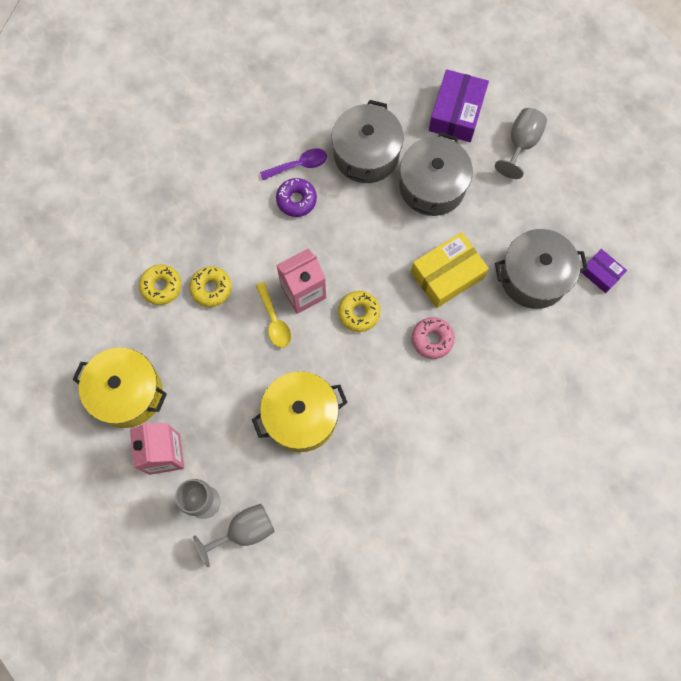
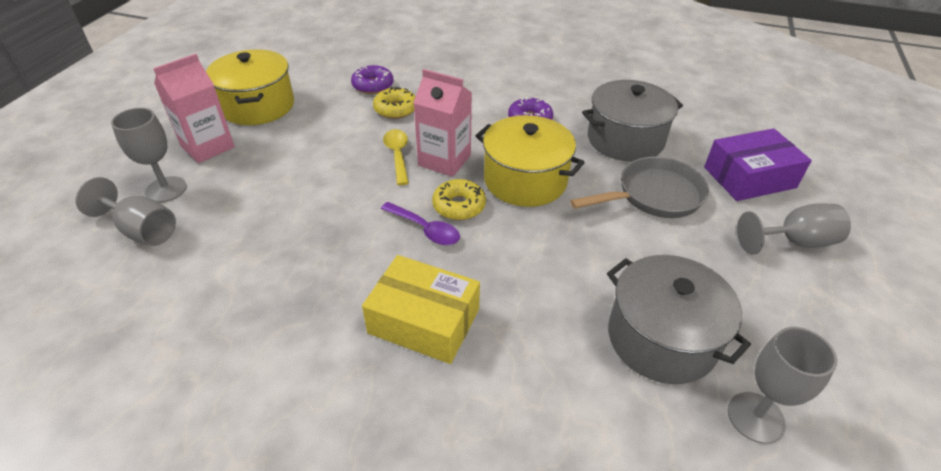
camera: 55 degrees right, 30 degrees down
yellow donut [139,265,181,305] -> purple donut [351,65,393,94]
yellow pot [252,371,348,452] -> yellow pot moved to [476,115,585,207]
yellow spoon [256,282,291,348] -> yellow spoon turned 135 degrees clockwise [383,129,409,185]
purple spoon [260,149,327,180] -> purple spoon moved to [381,202,460,245]
grey pot [399,132,473,216] -> grey pan [570,157,709,218]
yellow box [411,232,489,308] -> yellow box moved to [362,255,480,364]
pink donut [412,317,455,359] -> none
purple box [581,249,627,293] -> grey goblet [728,327,837,444]

